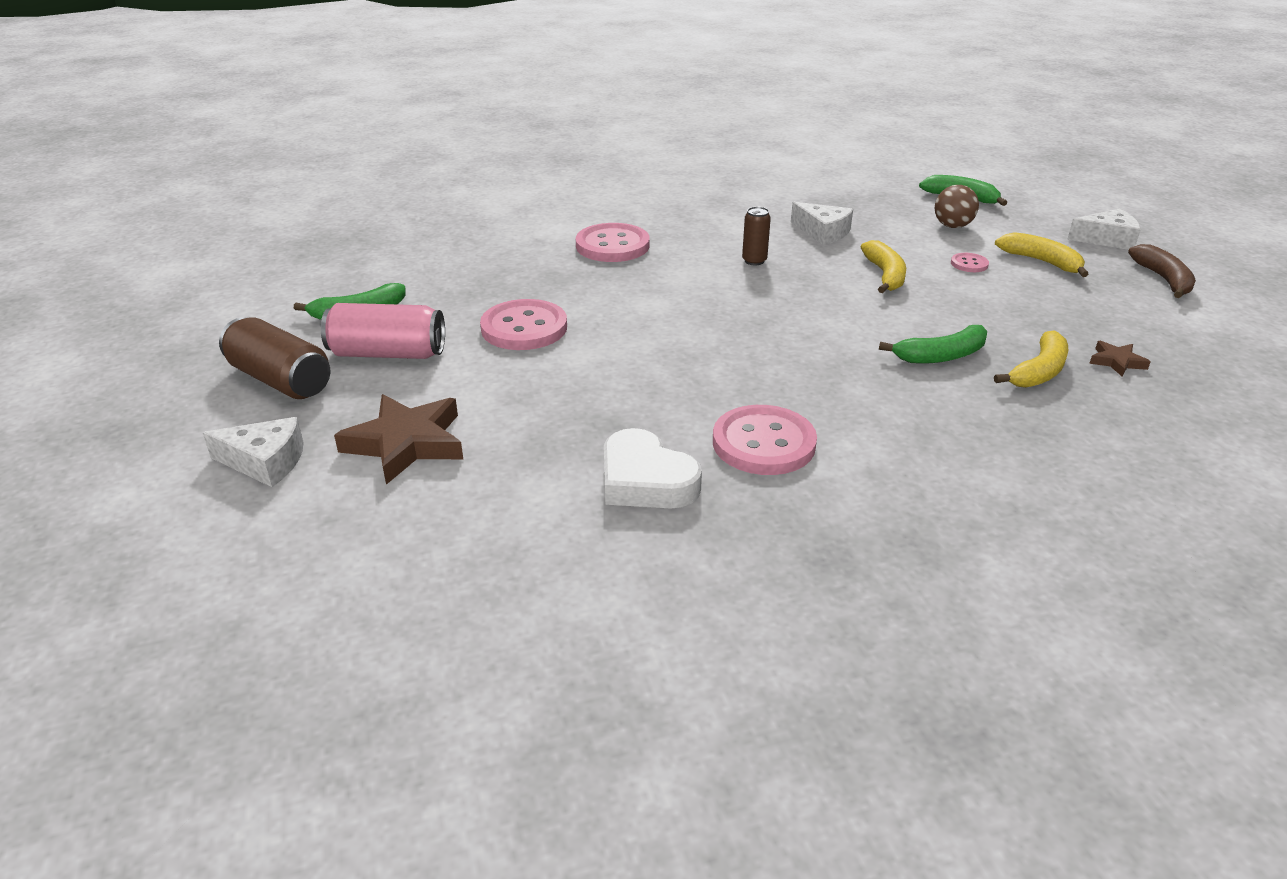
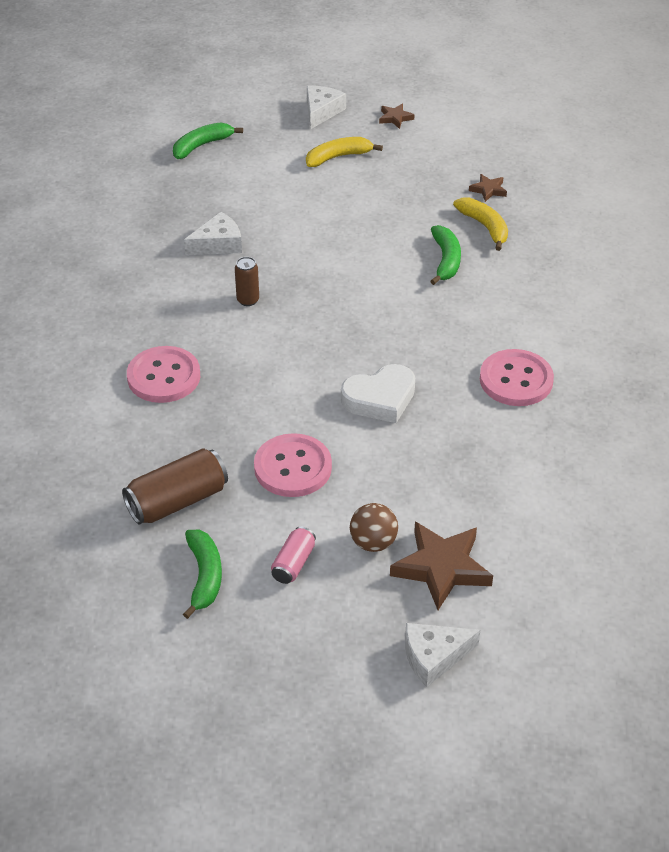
camera: 70 degrees left, 10 degrees up
white cheese [203,417,304,487] -> white cheese turned 135 degrees counterclockwise [405,623,480,687]
brown can [219,317,330,399] -> brown can moved to [122,448,228,525]
pink can [321,303,445,359] -> pink can [271,527,316,584], size x0.56
white heart [604,428,702,508] -> white heart moved to [341,364,415,423]
yellow banana [861,240,906,293] -> none
brown ball [935,185,979,228] -> brown ball moved to [350,503,398,552]
pink button [951,253,989,272] -> none
brown banana [1128,244,1196,298] -> brown star [379,104,415,129]

